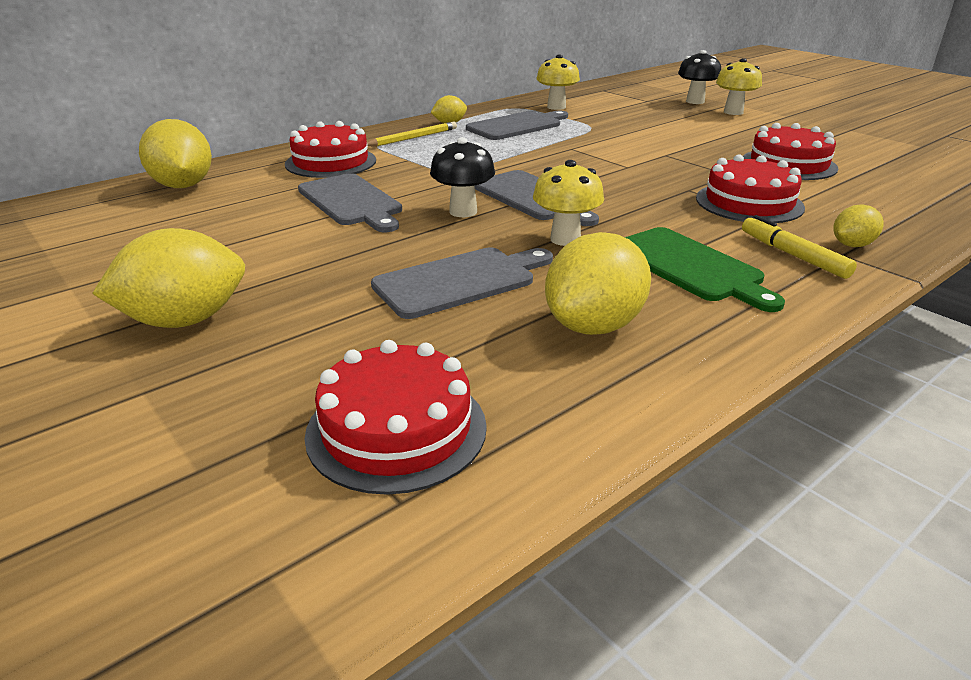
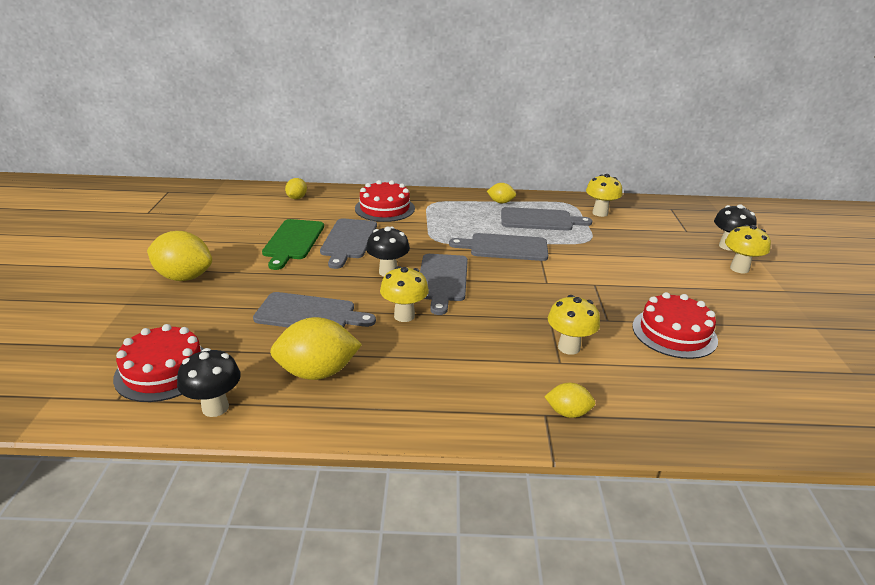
camera: 40 degrees right, 0 degrees up
yellow lemon [139,119,212,188] -> yellow lemon [285,178,307,199], size x0.53
yellow pencil [367,122,457,147] -> none
green cutting board [625,227,785,312] -> green cutting board moved to [262,219,324,270]
red cake [696,154,805,223] -> yellow mushroom [548,295,600,355]
yellow marker [742,215,857,279] -> none
none -> black mushroom [177,348,241,417]
none -> grey cutting board [449,233,548,261]

